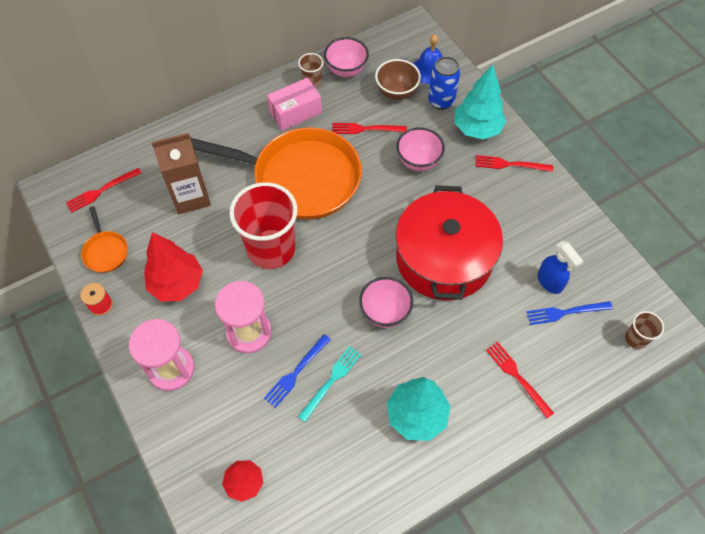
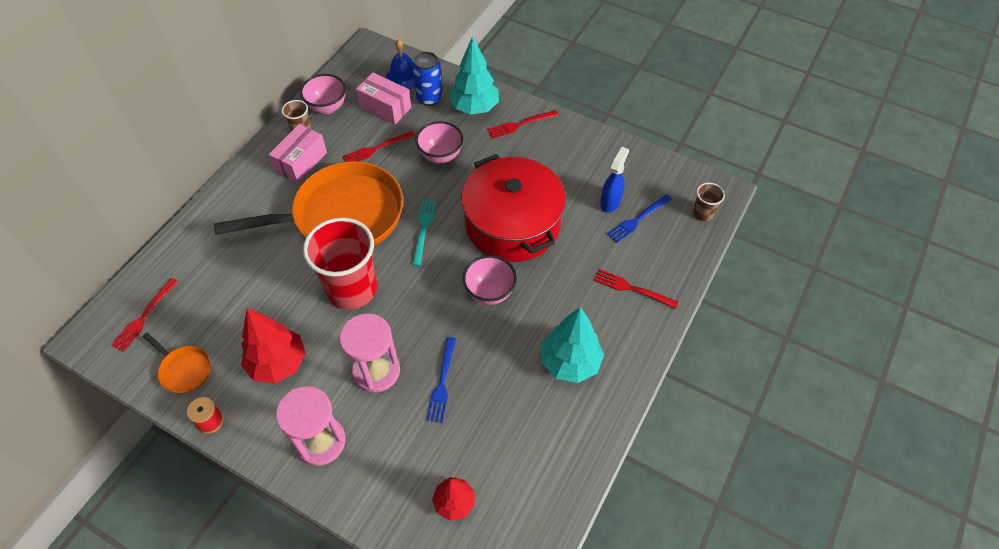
camera: 30 degrees left, 5 degrees down
brown carton [151,133,211,214] -> none
turquoise fork [298,346,361,422] -> turquoise fork moved to [412,199,436,266]
brown bowl [375,59,421,100] -> pink box [356,73,411,124]
blue spray bottle [538,241,583,294] -> blue spray bottle turned 90 degrees counterclockwise [600,147,629,213]

